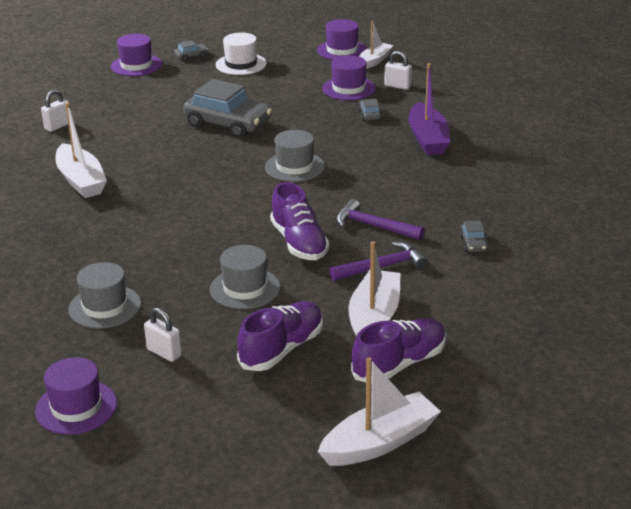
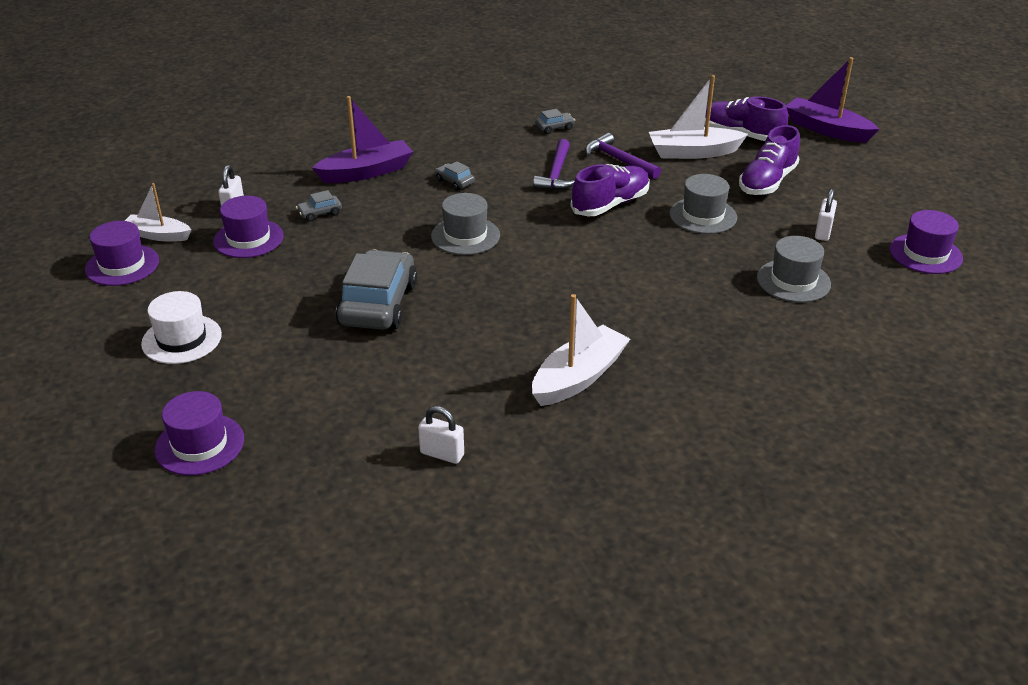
camera: 110 degrees left, 5 degrees up
grey car [174,40,208,61] -> grey car moved to [435,161,475,190]
purple shoe [237,301,323,371] -> purple shoe turned 75 degrees counterclockwise [739,125,800,195]
white boat [318,357,441,466] -> purple boat [786,57,879,143]

